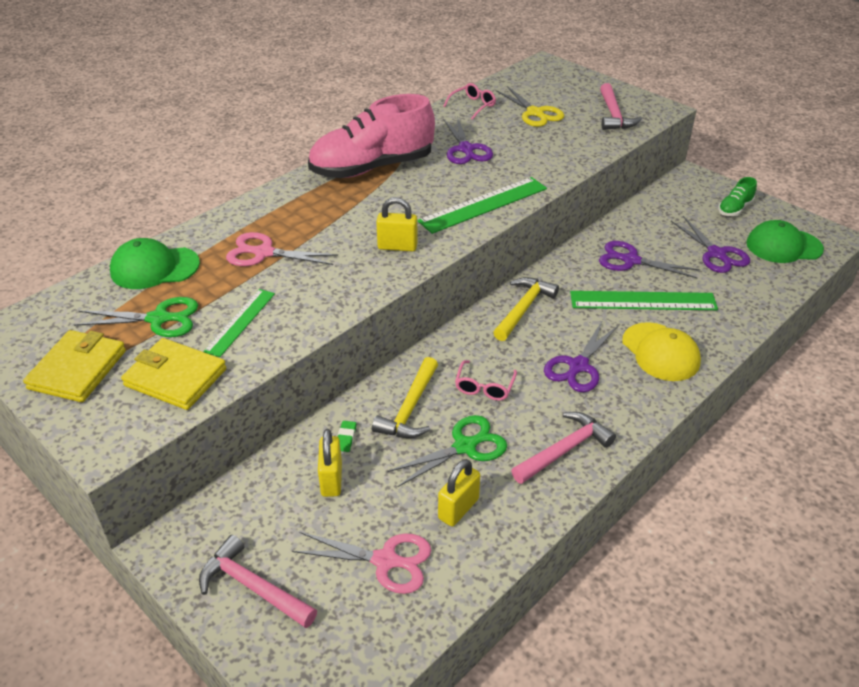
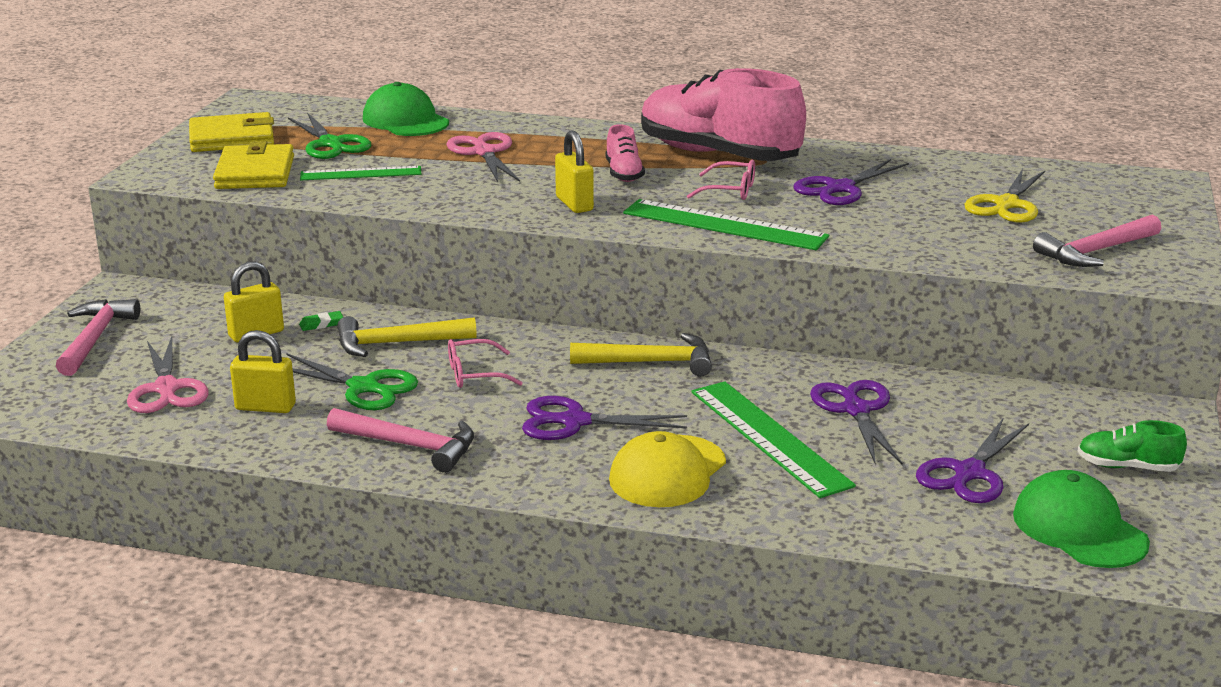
camera: 60 degrees right, 15 degrees down
pink glasses [443,83,496,120] -> pink glasses moved to [687,160,755,200]
none -> pink shoe [606,124,645,182]

